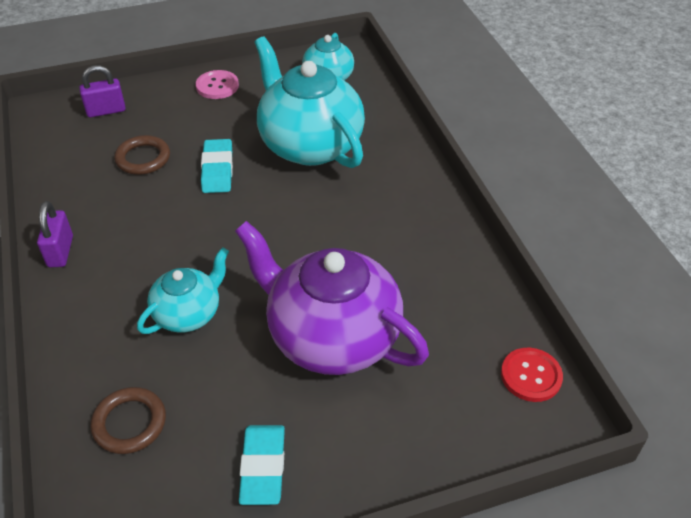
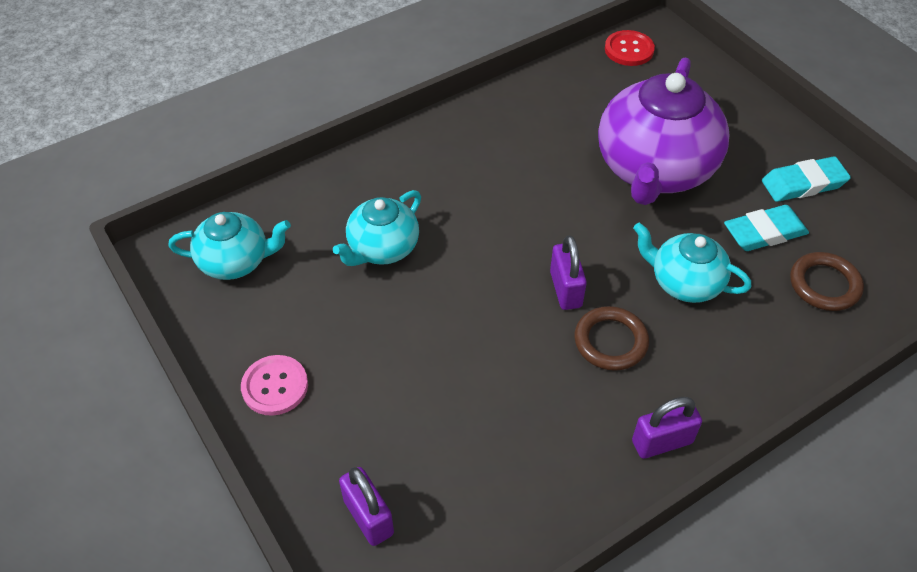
camera: 105 degrees left, 5 degrees up
brown ring [114,135,170,175] -> brown ring moved to [574,306,649,371]
turquoise eraser [201,139,233,193] -> turquoise eraser moved to [724,205,809,251]
turquoise teapot [254,36,365,168] -> turquoise teapot [333,190,421,266], size x0.54
none -> purple padlock [550,235,587,310]

